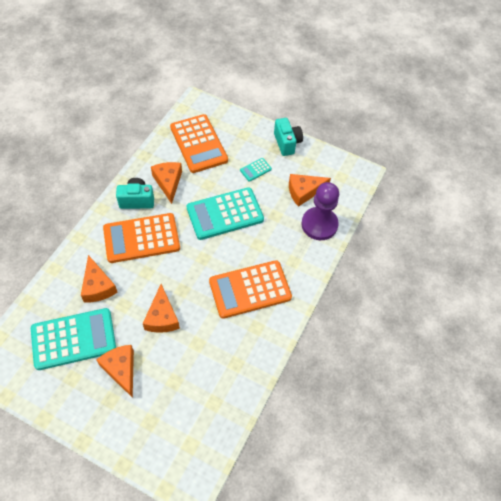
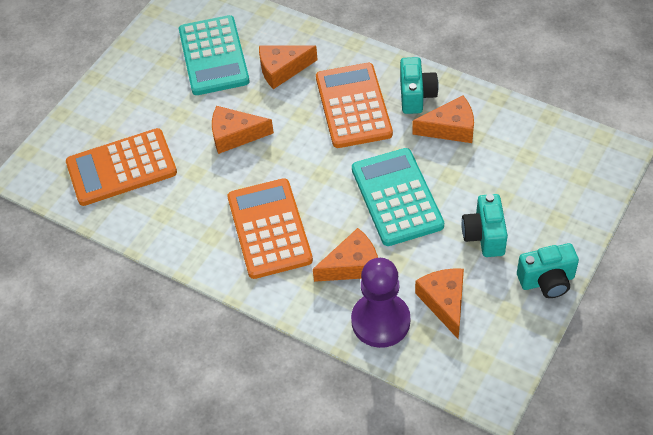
camera: 100 degrees right, 5 degrees down
orange cheese [97,345,134,398] -> orange cheese moved to [313,228,378,282]
orange calculator [170,114,228,173] -> orange calculator moved to [66,128,177,206]
turquoise calculator [240,158,272,182] -> turquoise camera [462,194,508,257]

